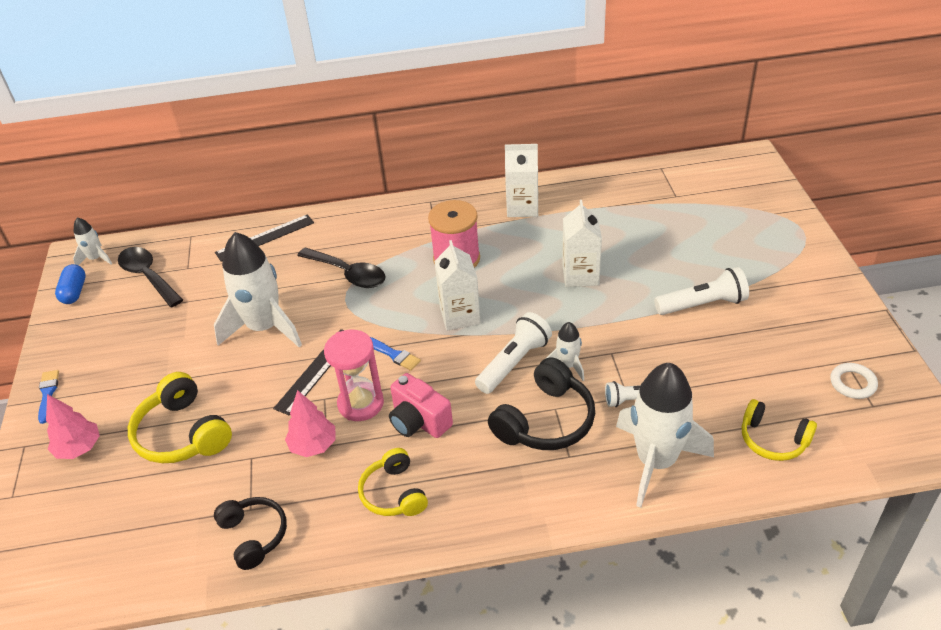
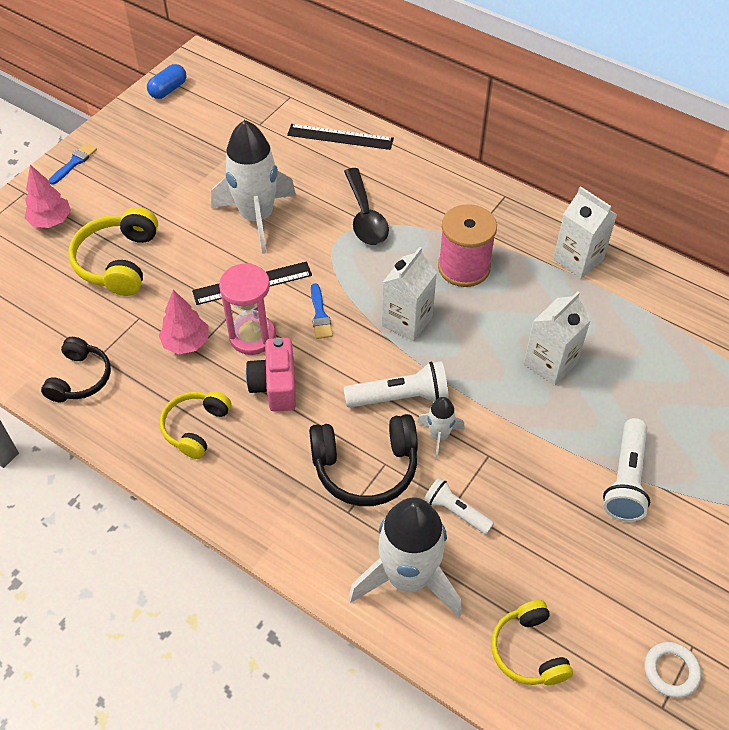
camera: 40 degrees right, 10 degrees up
white rocket [73,217,112,265] -> none
black spoon [118,247,183,307] -> none
white flashlight [654,267,749,315] -> white flashlight turned 75 degrees clockwise [603,418,650,522]

